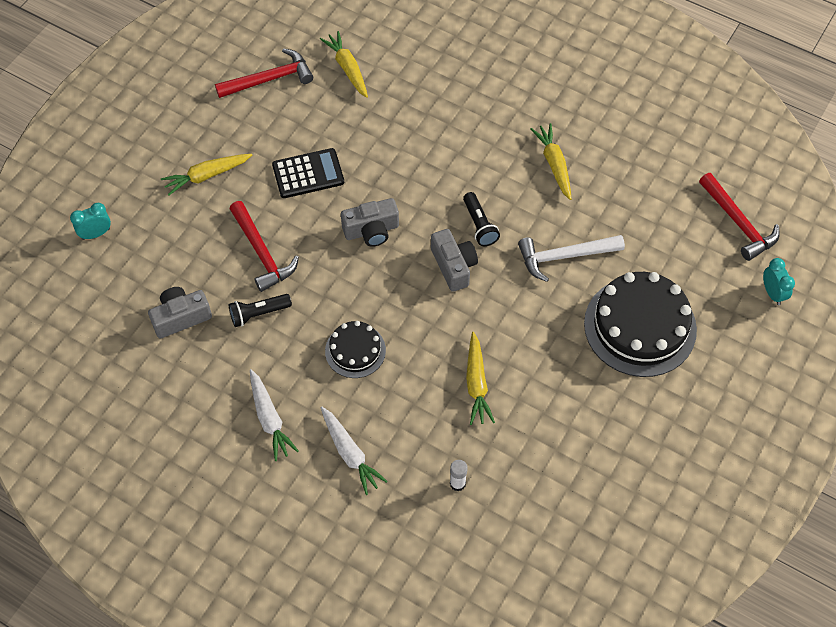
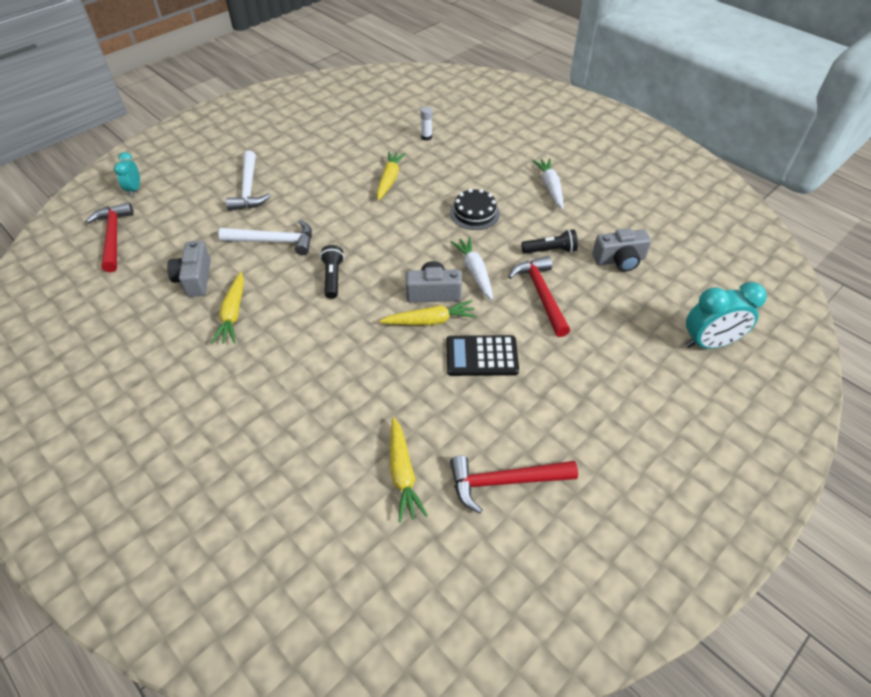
camera: 165 degrees left, 10 degrees down
turquoise clock [70,203,111,240] -> turquoise clock [685,282,767,349], size x1.71
yellow carrot [161,154,252,196] -> yellow carrot moved to [379,300,477,326]
white carrot [321,407,388,495] -> white carrot moved to [451,237,493,300]
grey camera [431,229,478,292] -> grey camera moved to [167,241,211,297]
black cake [584,272,697,377] -> white hammer [226,151,271,211]

